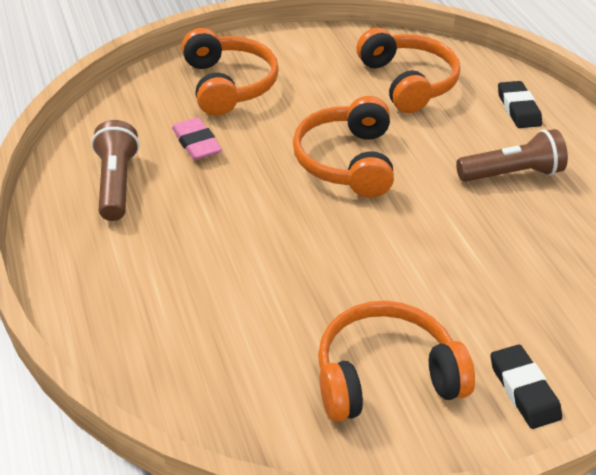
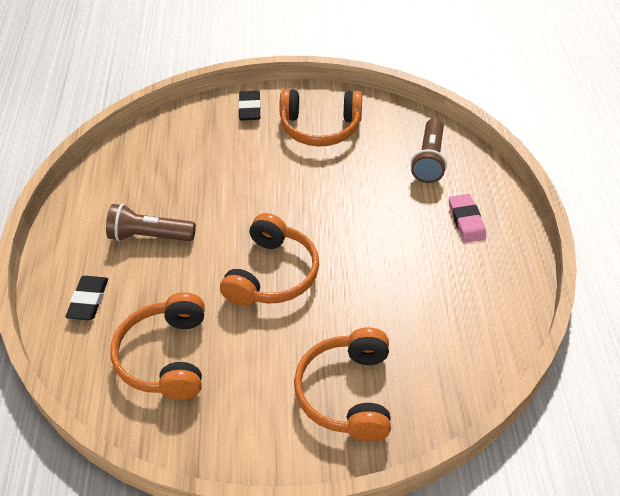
camera: 160 degrees left, 5 degrees up
brown flashlight [91,120,140,221] -> brown flashlight moved to [411,118,447,183]
pink eraser [172,117,222,160] -> pink eraser moved to [449,194,486,243]

